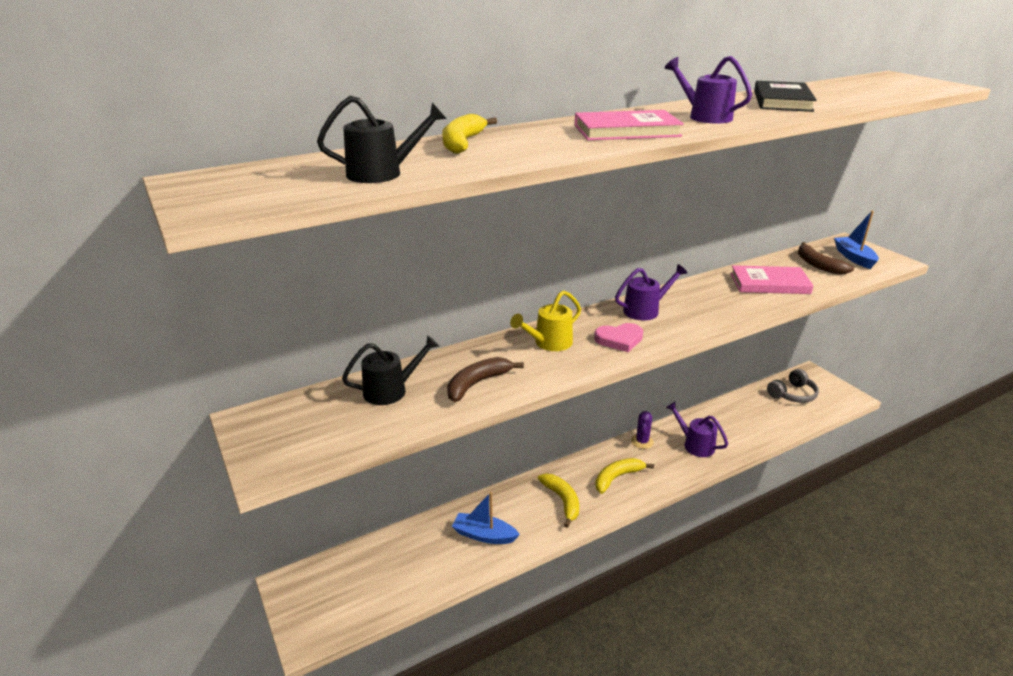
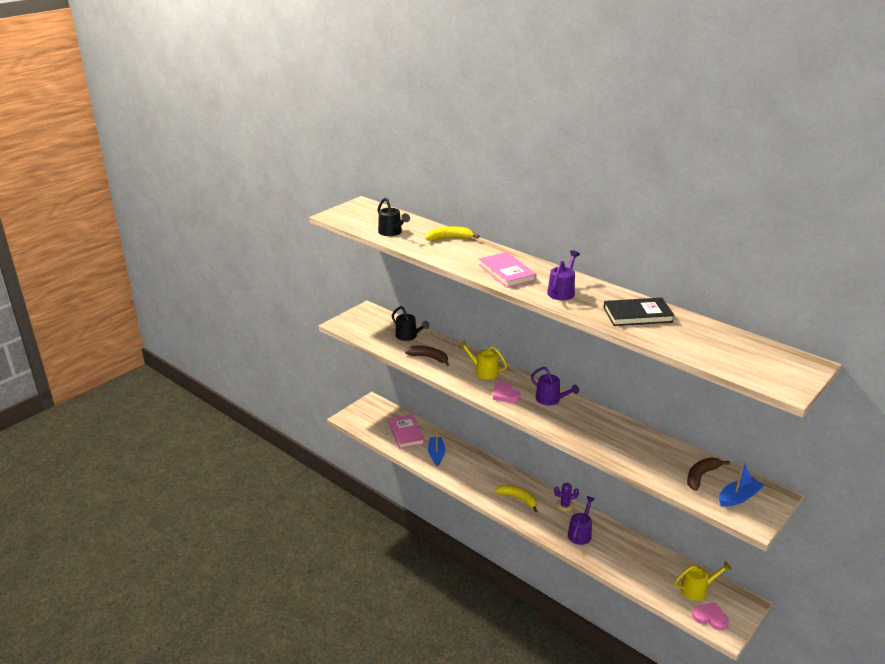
camera: 70 degrees right, 0 degrees up
yellow banana [538,474,579,528] -> none
pink book [730,265,814,294] -> pink book moved to [388,414,424,449]
grey headphones [767,369,819,403] -> yellow watering can [674,561,731,601]
none -> pink heart [692,603,729,631]

